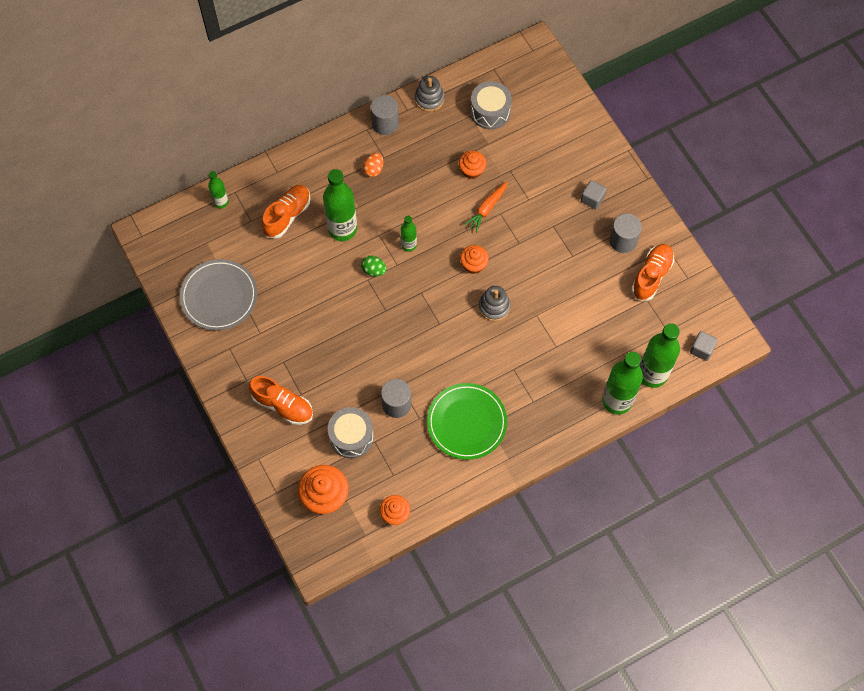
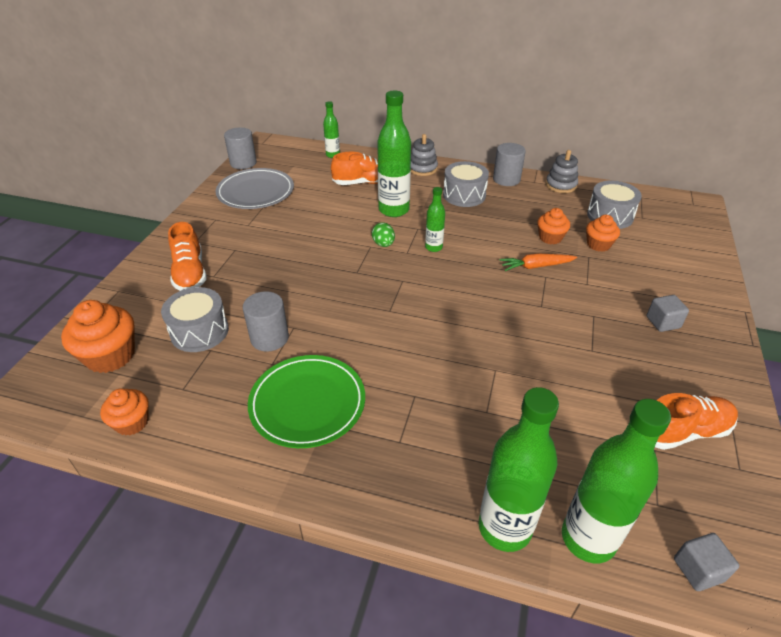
camera: 45 degrees right, 25 degrees down
orange egg [363,153,384,177] -> grey drum [443,161,489,207]
orange cupcake [460,245,489,274] -> orange cupcake moved to [586,215,620,252]
grey stacking toy [479,286,511,321] -> grey stacking toy moved to [411,134,438,176]
grey cylinder [609,213,642,253] -> grey cylinder moved to [224,127,257,169]

